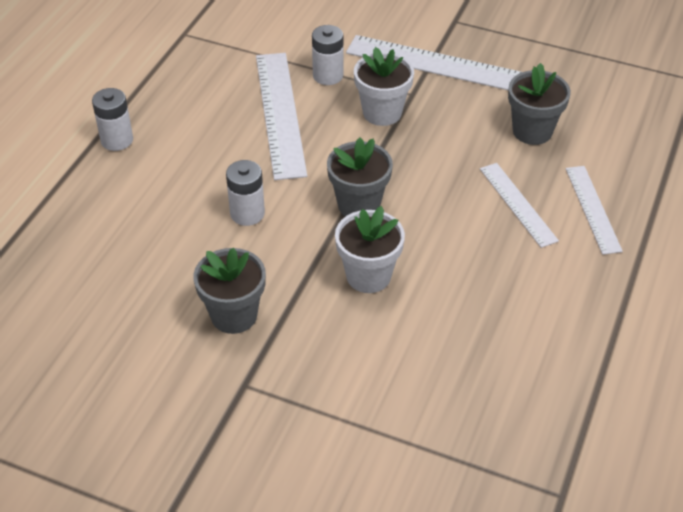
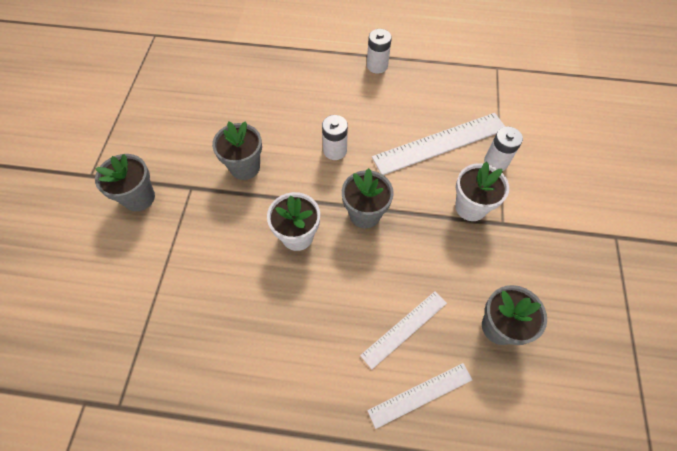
camera: 75 degrees right, 15 degrees up
white ruler [346,35,522,90] -> none
none -> grey flower pot [95,154,155,212]

